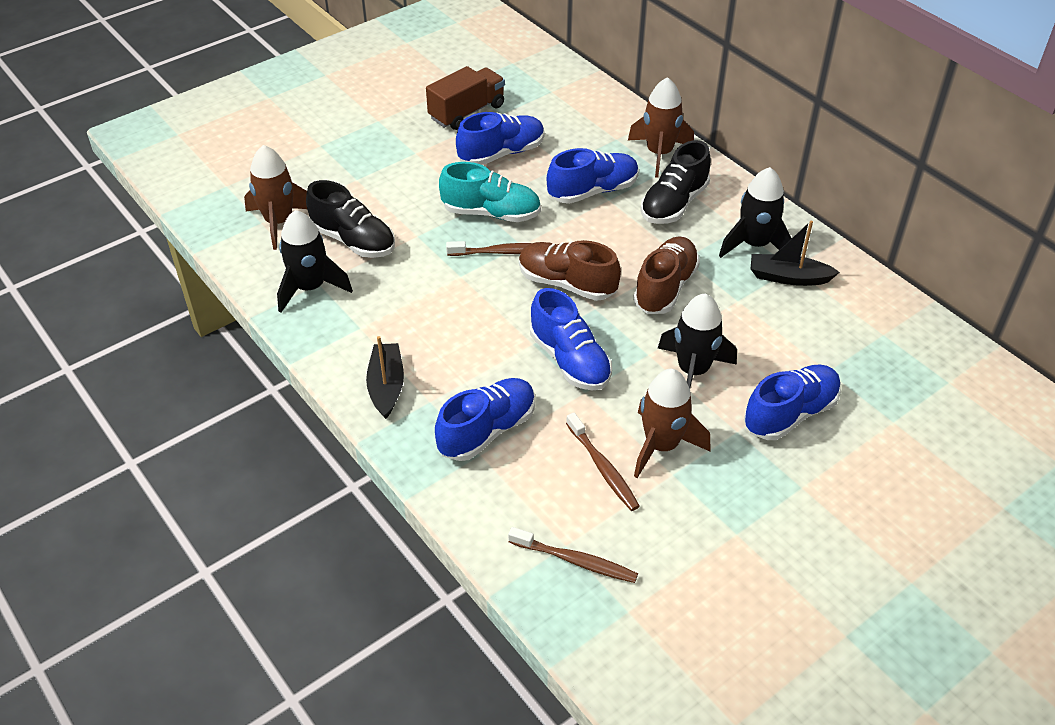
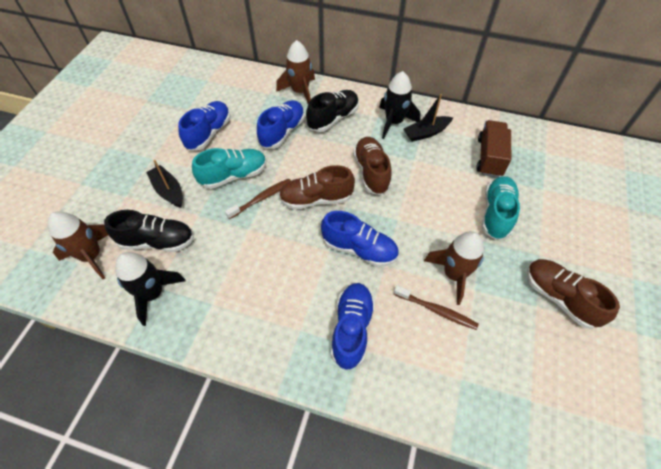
camera: 35 degrees left, 10 degrees up
black boat [366,336,404,419] -> black boat moved to [146,160,183,208]
brown truck [426,66,505,130] -> brown truck moved to [476,120,511,177]
brown toothbrush [508,527,638,583] -> none
black shoe [640,140,711,224] -> black shoe turned 135 degrees counterclockwise [306,90,359,132]
black rocket [658,293,737,388] -> none
blue shoe [744,364,841,440] -> turquoise shoe [482,176,520,240]
none -> brown shoe [527,259,620,329]

